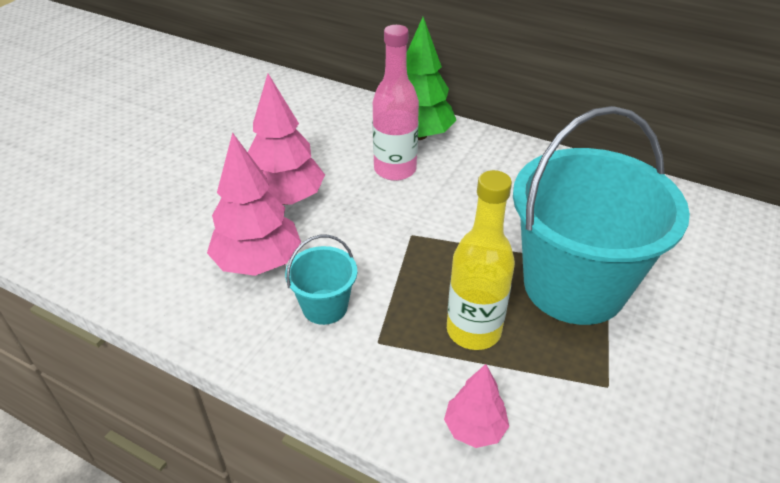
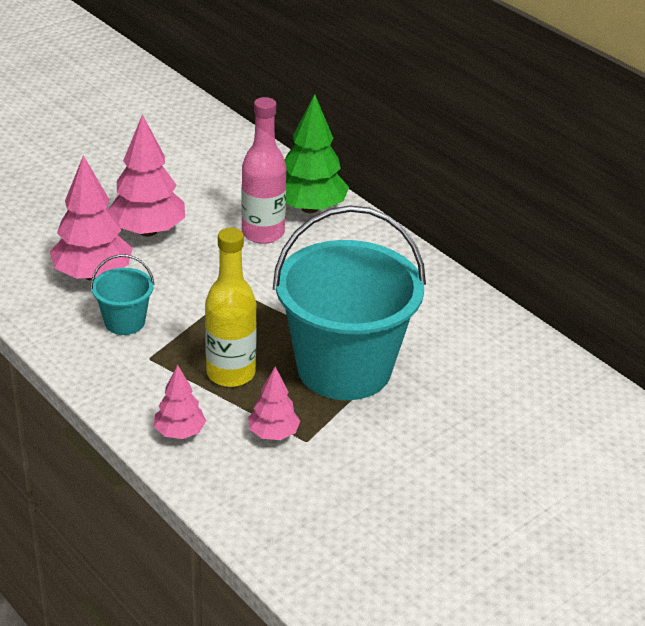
camera: 20 degrees right, 5 degrees down
none -> pink tree [248,367,300,440]

